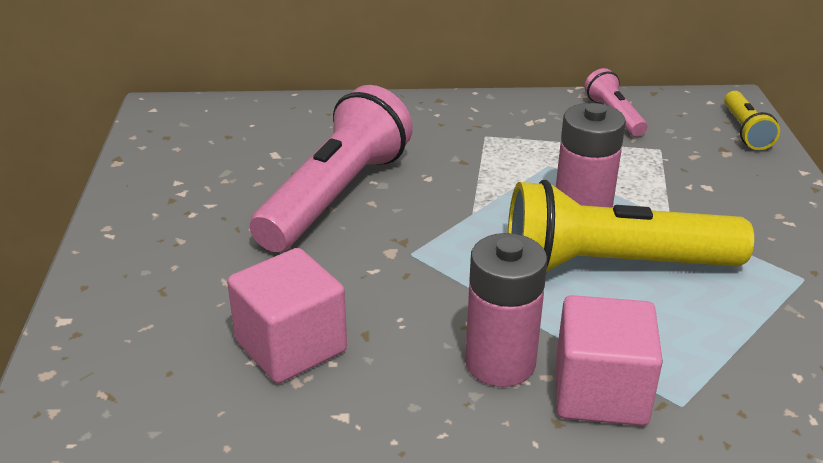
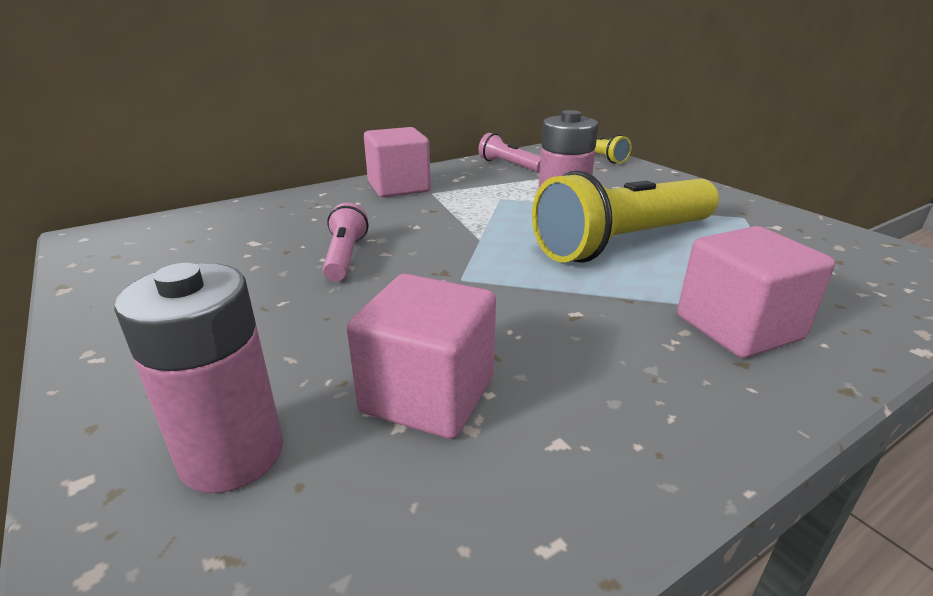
camera: 30 degrees left, 5 degrees down
pink flashlight [250,85,413,252] -> pink flashlight [323,203,368,281], size x0.48
pink battery [465,233,547,387] -> pink battery moved to [114,263,283,493]
none -> pink cube [364,127,431,197]

